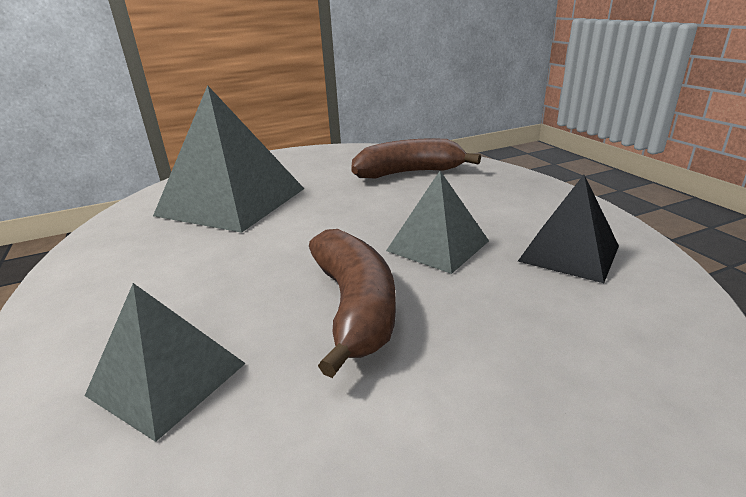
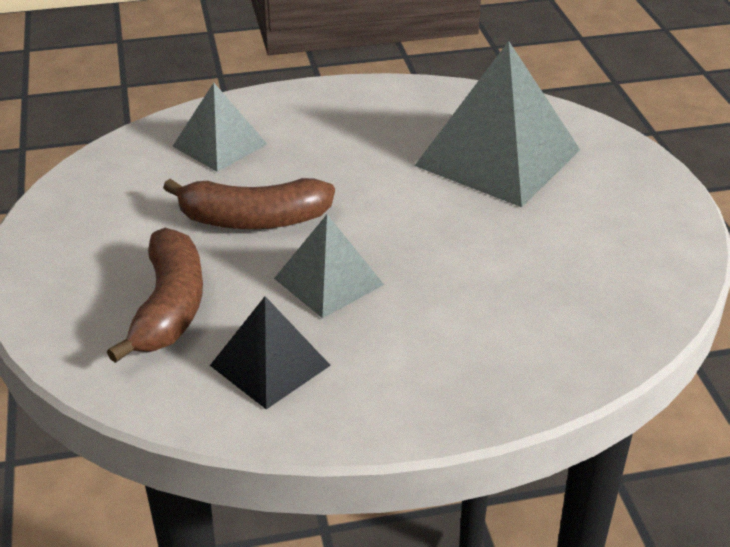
camera: 100 degrees right, 10 degrees up
brown banana [351,139,481,178] -> brown banana moved to [107,228,203,363]

